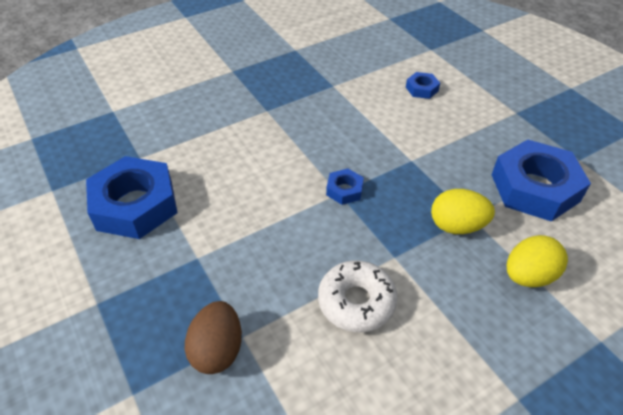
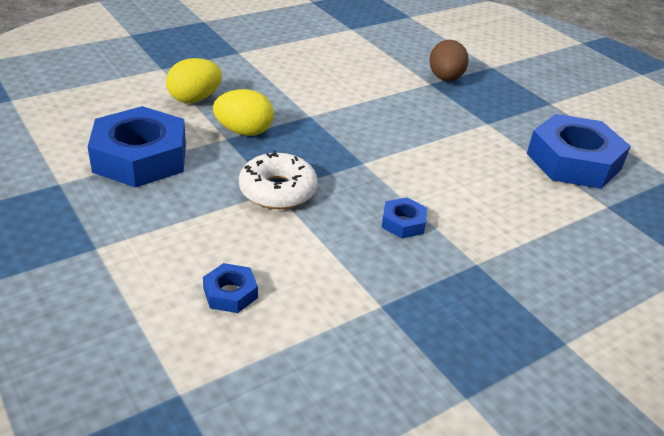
camera: 175 degrees right, 10 degrees down
white donut [318,260,398,332] -> white donut moved to [239,150,318,209]
blue nut [326,169,364,205] -> blue nut moved to [381,197,427,239]

